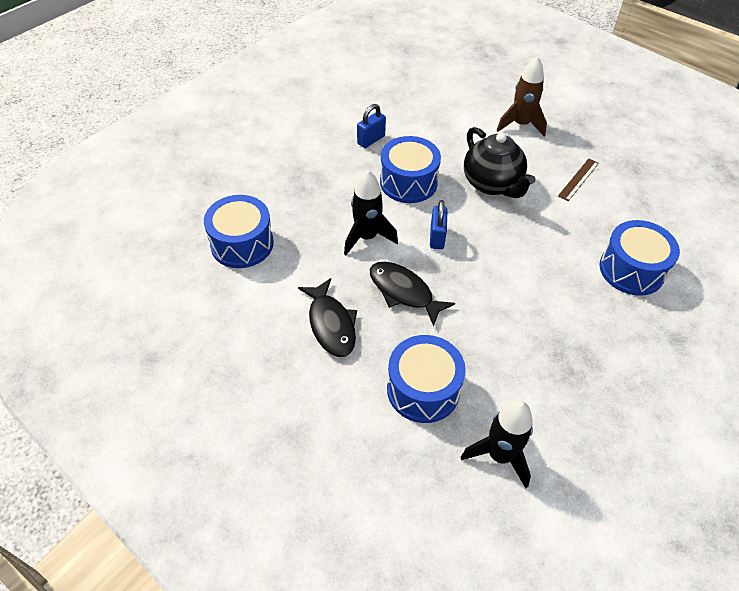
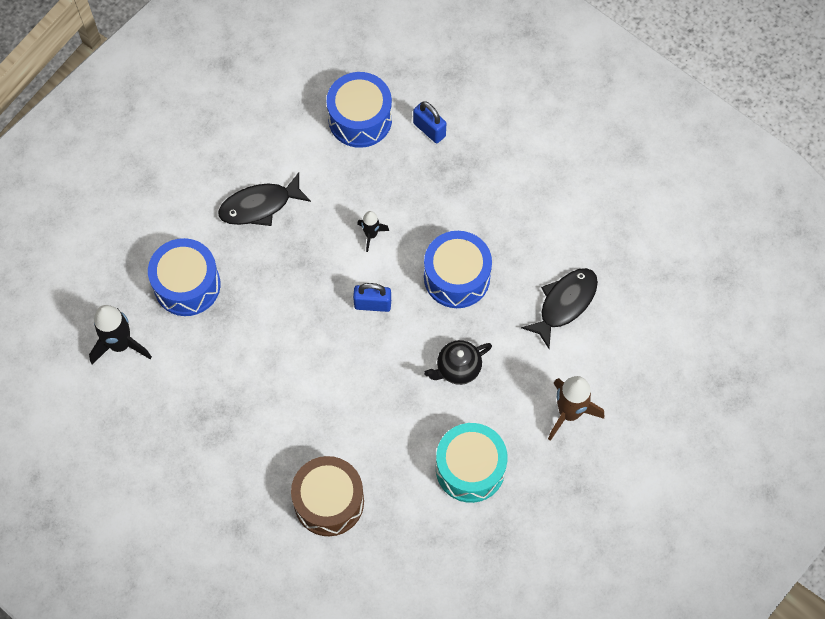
camera: 90 degrees right, 15 degrees up
black rocket [344,170,398,255] -> black rocket [357,211,389,252], size x0.56
blue padlock [357,104,386,148] -> blue padlock moved to [413,101,446,143]
black fish [370,262,455,327] -> black fish moved to [521,268,598,348]
black teapot [464,127,536,198] -> black teapot [424,340,492,385], size x0.62
brown ruler [558,159,599,201] -> turquoise drum [436,423,508,503]
blue drum [599,220,680,296] -> brown drum [291,456,364,536]

